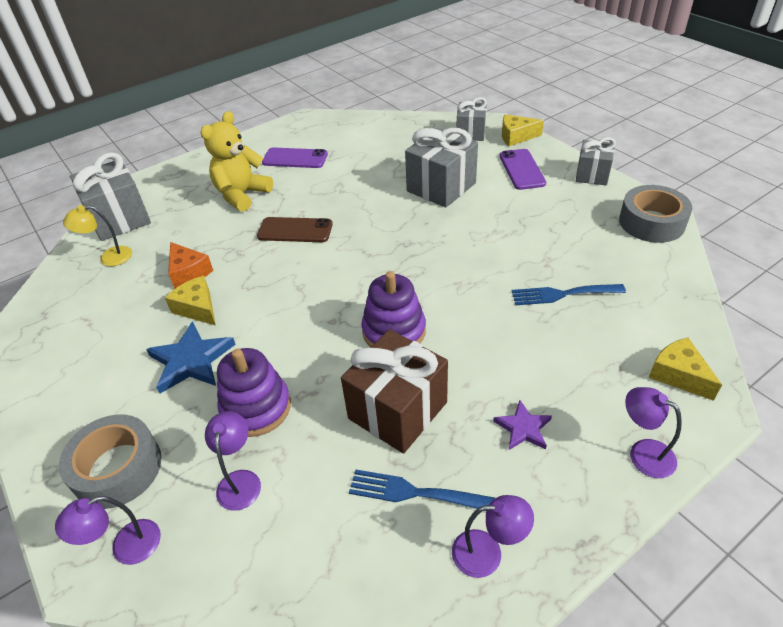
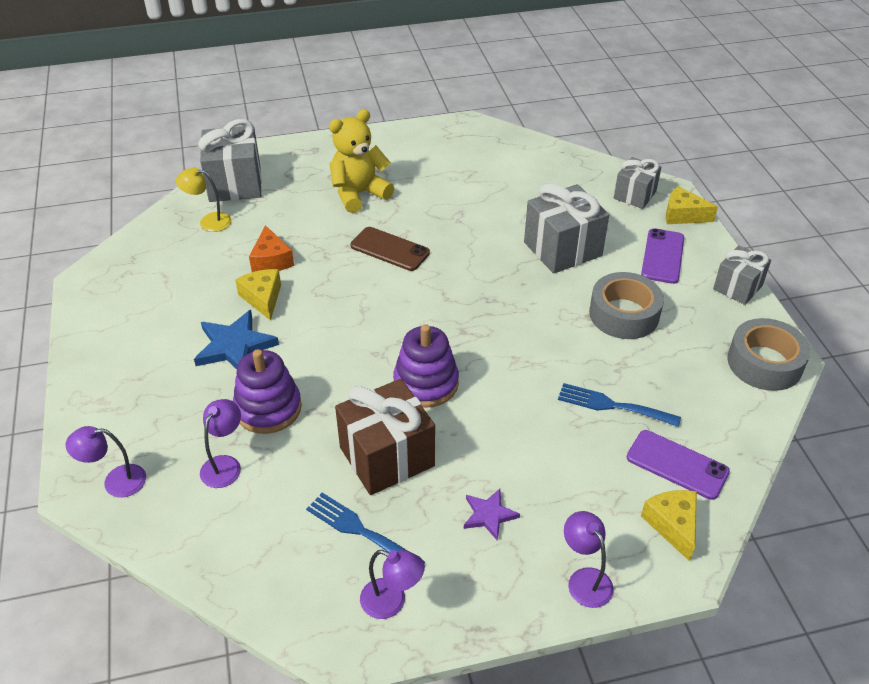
camera: 20 degrees right, 0 degrees up
grey tape [59,414,162,509] -> grey tape moved to [589,272,664,339]
purple phone [262,147,328,168] -> purple phone moved to [627,430,730,500]

